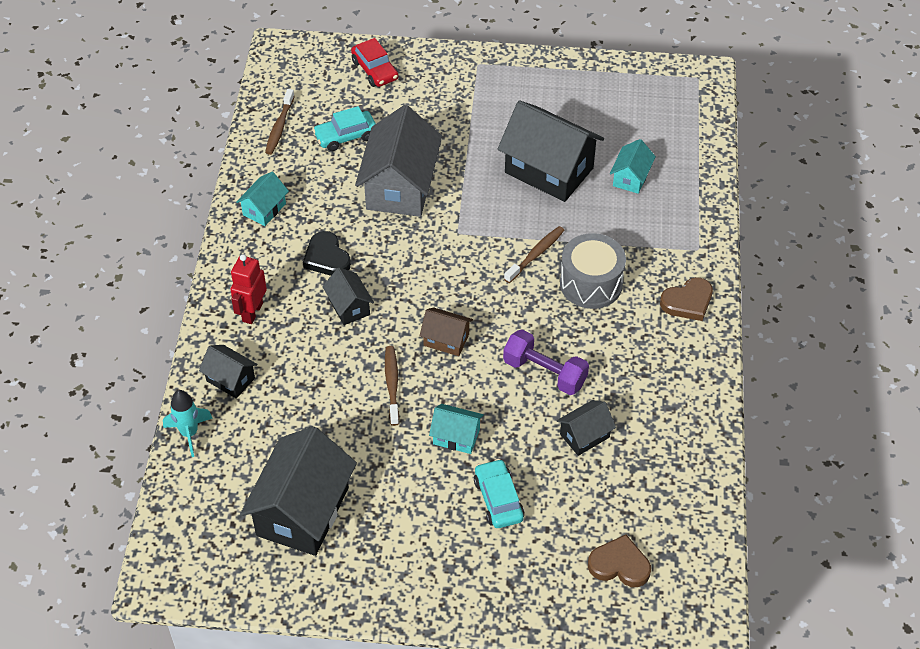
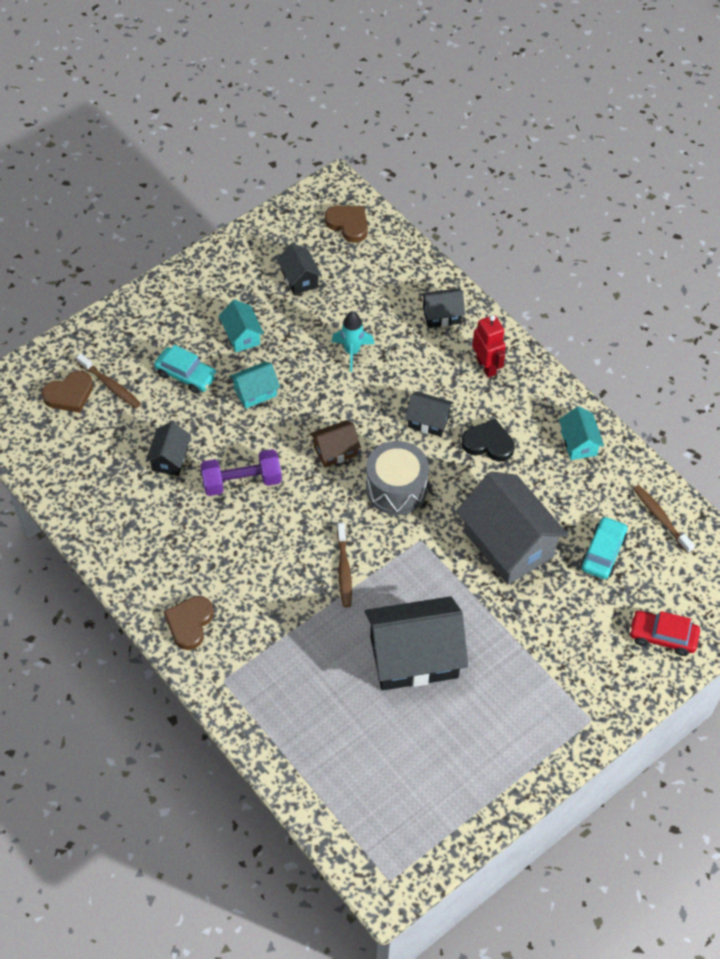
camera: 135 degrees right, 5 degrees up
turquoise rocket [163,390,213,457] -> turquoise rocket moved to [331,311,374,372]
black house [240,426,357,556] -> black house [277,243,322,295], size x0.49
brown toothbrush [385,346,400,426] -> brown toothbrush moved to [76,353,141,408]
grey drum [560,233,626,309] -> grey drum moved to [366,441,429,515]
turquoise house [610,139,656,194] -> turquoise house moved to [219,300,264,352]
none -> brown heart [325,206,368,243]

